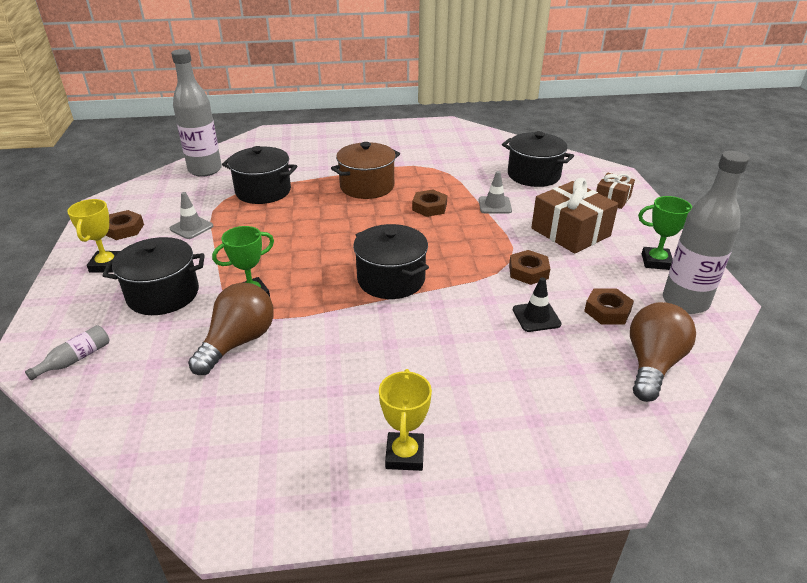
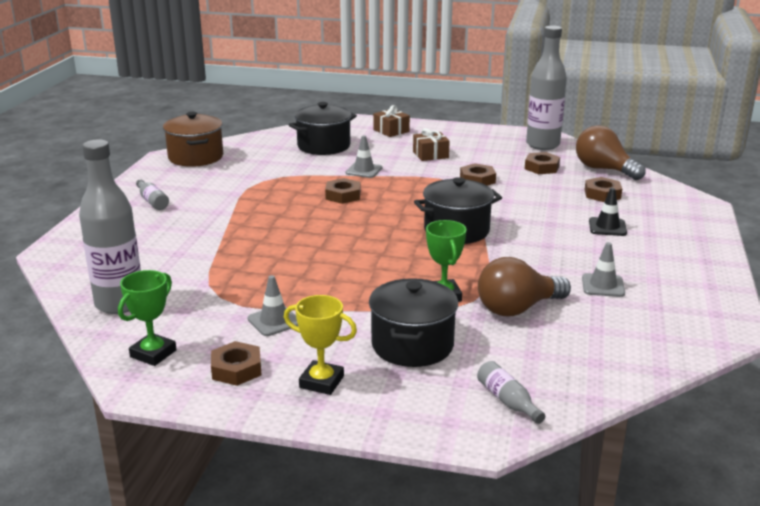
camera: 70 degrees left, 10 degrees down
brown light bulb [188,282,274,375] -> brown light bulb turned 75 degrees counterclockwise [478,257,571,317]
black pot [222,146,297,204] -> none
brown pot [331,142,400,199] -> brown pot moved to [163,112,223,167]
yellow trophy [379,369,432,471] -> none
black traffic cone [513,277,562,332] -> black traffic cone moved to [589,188,627,236]
brown gift [531,178,618,254] -> brown gift [413,128,450,161], size x0.56
green trophy [638,196,692,270] -> green trophy moved to [118,270,177,366]
none -> grey bottle [136,179,169,210]
none -> grey traffic cone [582,242,625,297]
none -> brown nut [585,177,622,202]

